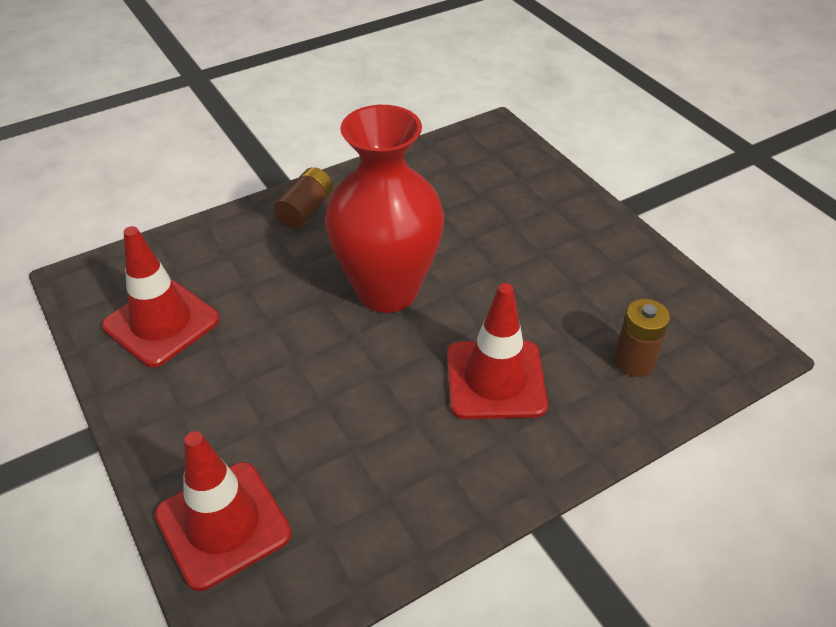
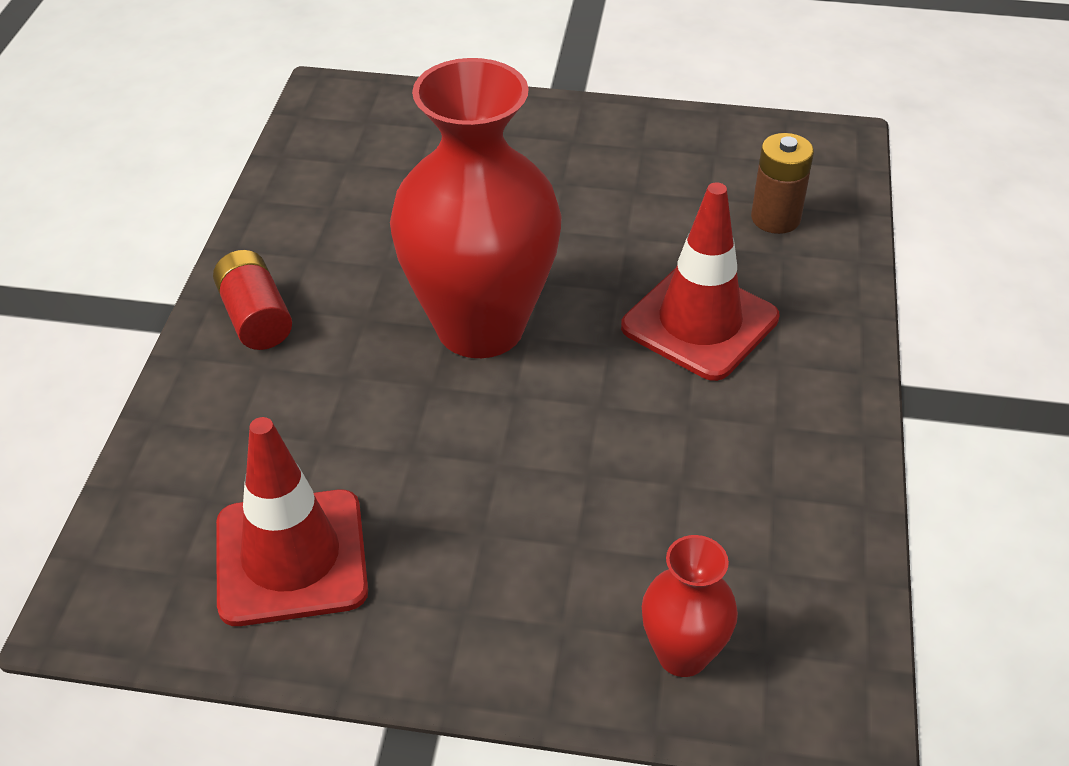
camera: 50 degrees left, 0 degrees up
red traffic cone [155,431,292,591] -> red vase [642,535,738,677]
brown battery [274,167,333,229] -> red battery [213,250,292,350]

